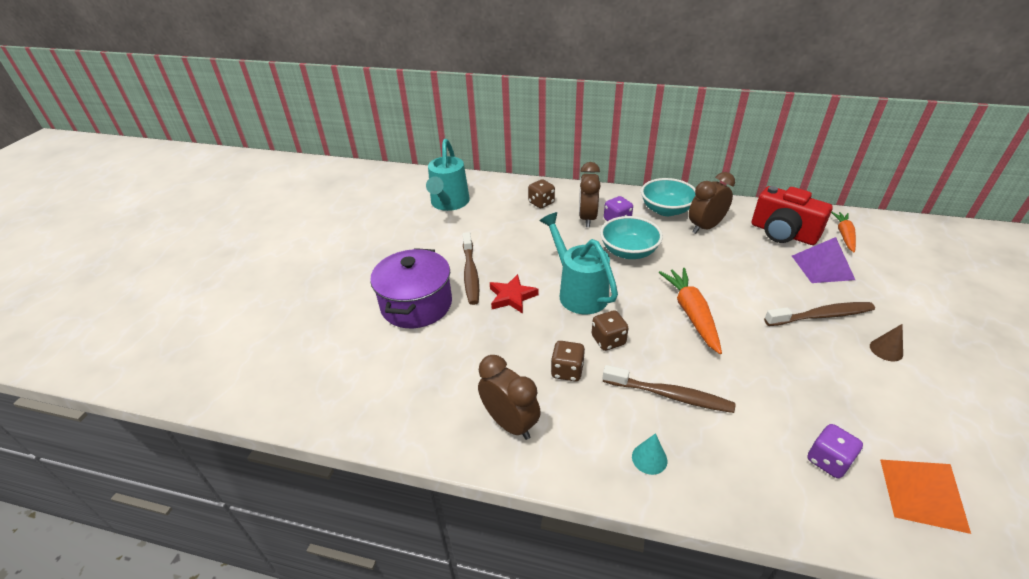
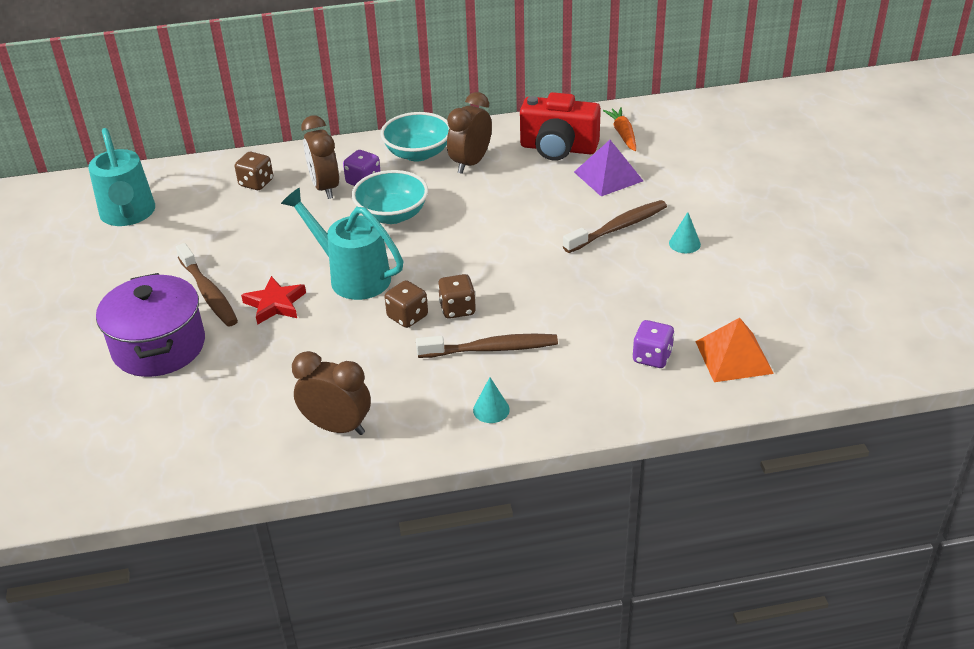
camera: 25 degrees left, 0 degrees up
brown dice [551,341,585,381] -> brown dice moved to [438,274,476,319]
orange carrot [658,268,722,354] -> none
brown cone [870,324,903,361] -> turquoise cone [669,212,701,253]

